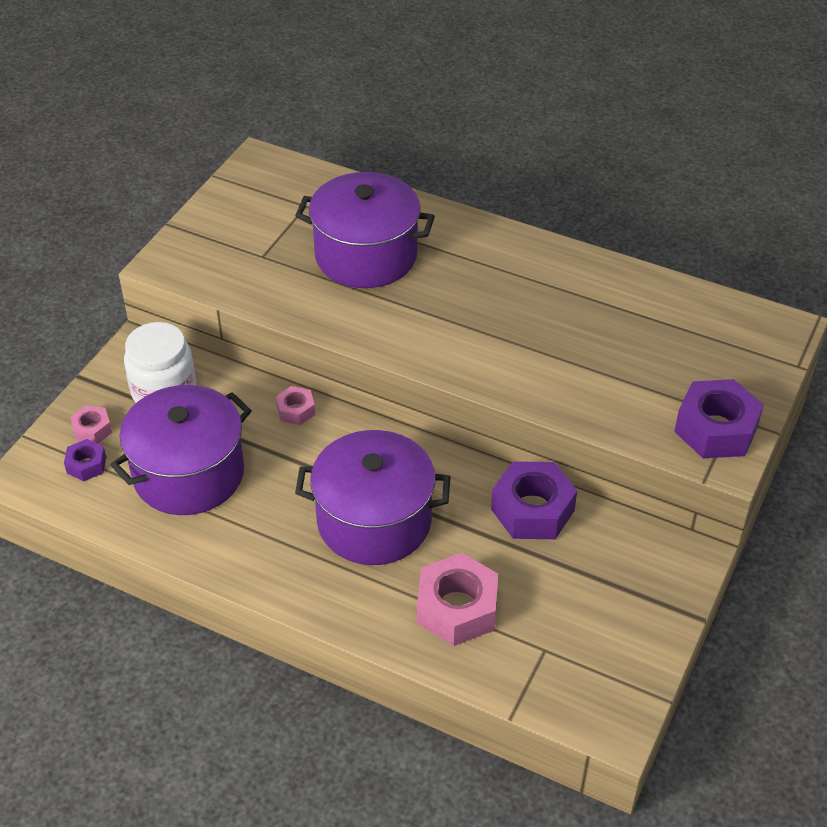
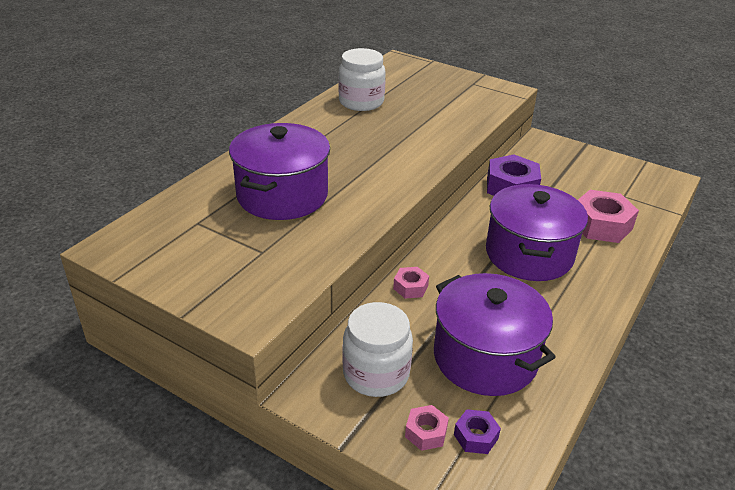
camera: 85 degrees left, 10 degrees down
purple nut [674,379,764,458] -> none
none -> white jar [338,48,386,111]

